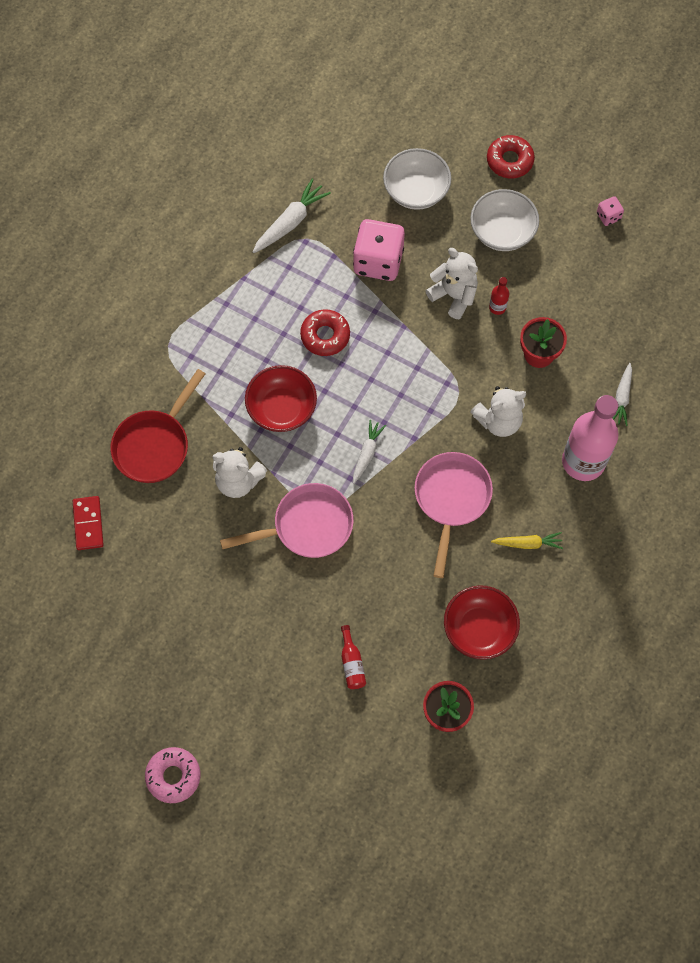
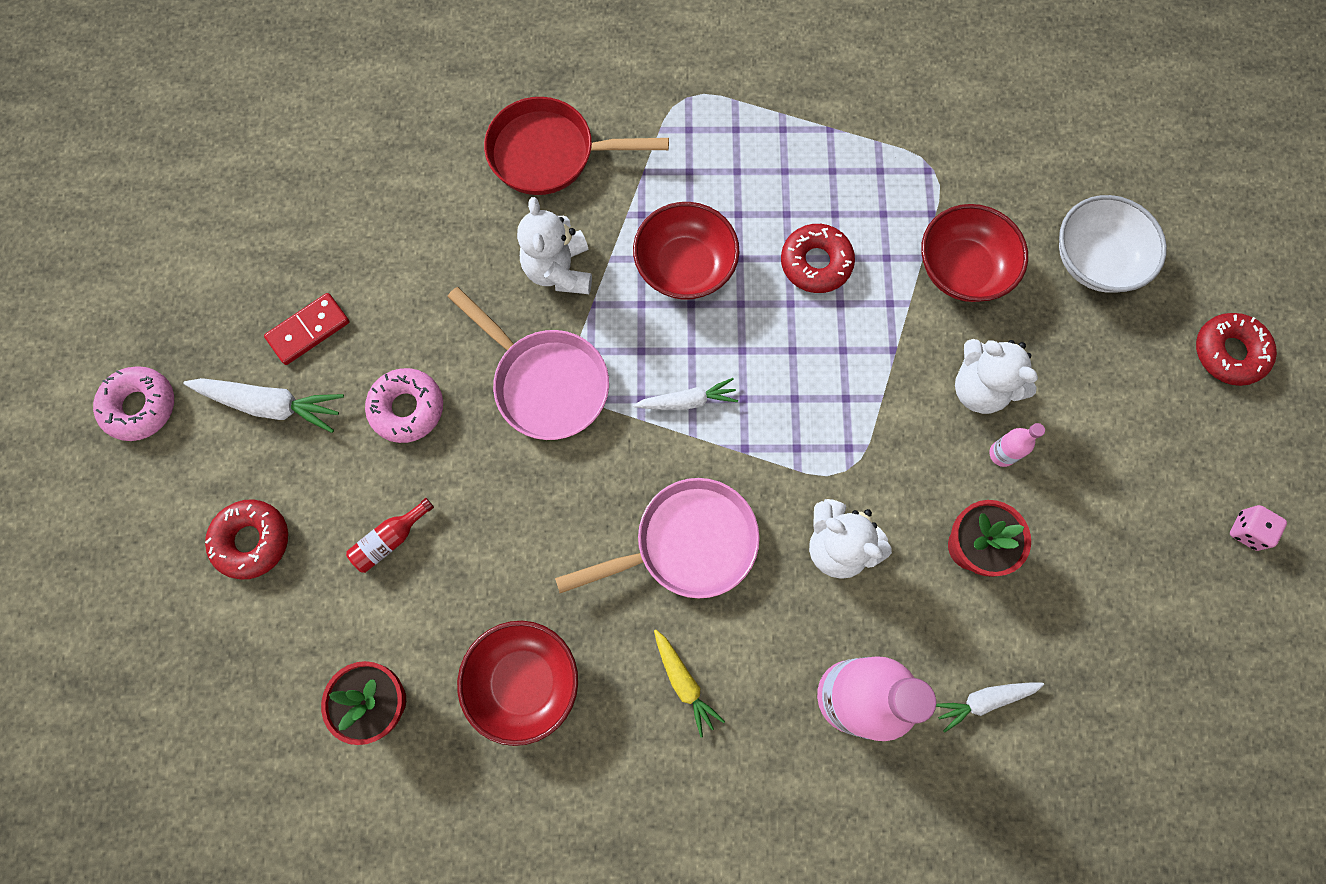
camera: 60 degrees right, 5 degrees up
red domino [73,496,104,550] -> red domino moved to [264,293,350,365]
white carrot [253,179,331,253] -> white carrot moved to [184,378,344,433]
pink dice [353,219,405,281] -> red bowl [921,204,1028,302]
white teddy bear [426,248,478,319] -> white teddy bear turned 120 degrees clockwise [955,339,1038,414]
white bowl [470,189,539,251] -> none
red bottle [489,277,509,315] -> pink bottle [989,423,1045,467]
none -> red donut [205,499,288,580]
none -> pink donut [365,368,443,443]

